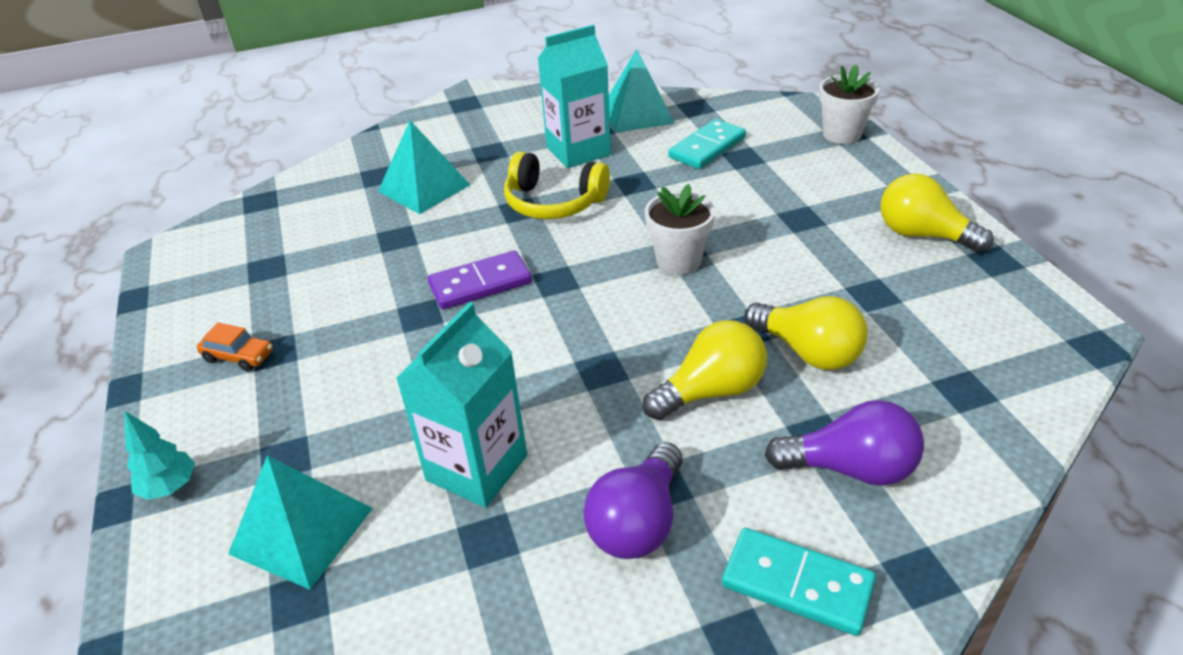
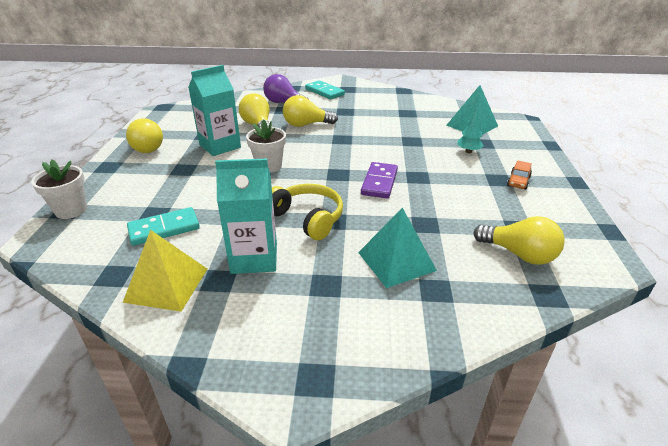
camera: 160 degrees left, 5 degrees down
turquoise tree [124,411,195,500] -> turquoise tree moved to [457,107,484,153]
orange car [197,322,273,371] -> orange car turned 105 degrees counterclockwise [507,160,532,190]
turquoise carton [396,302,527,508] -> turquoise carton moved to [188,65,241,156]
purple domino [428,250,532,309] -> purple domino turned 75 degrees counterclockwise [361,162,398,198]
purple light bulb [583,442,682,559] -> none
turquoise pyramid [609,49,675,132] -> yellow pyramid [123,230,207,312]
none -> yellow light bulb [473,216,565,265]

